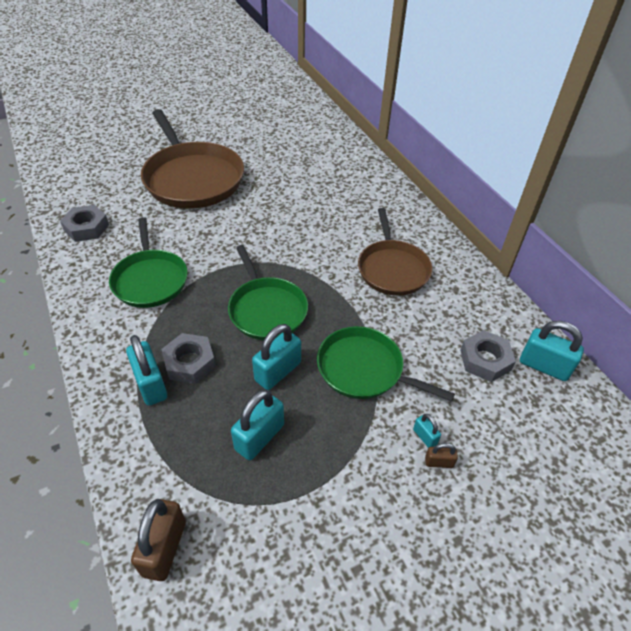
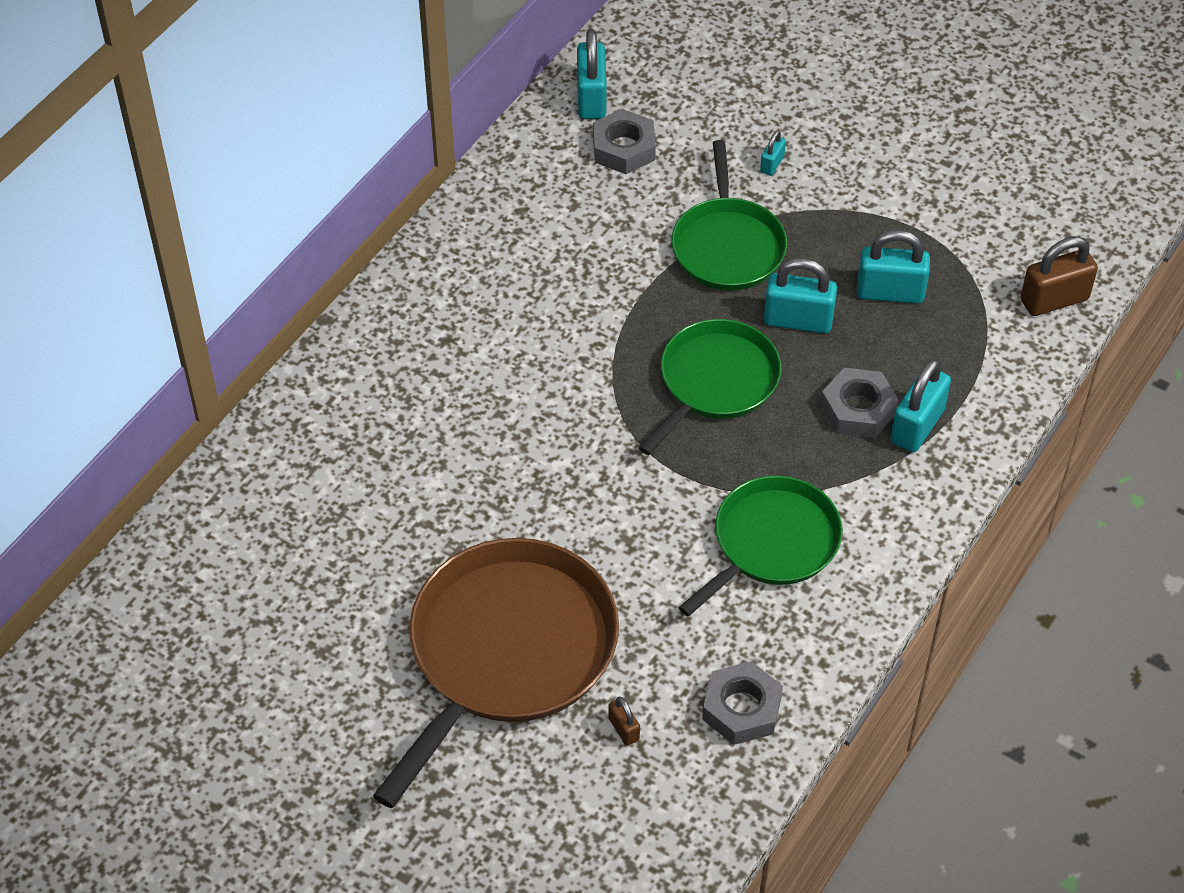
camera: 120 degrees left, 5 degrees up
brown pan [358,208,432,296] -> none
brown padlock [425,443,458,468] -> brown padlock moved to [608,697,640,746]

